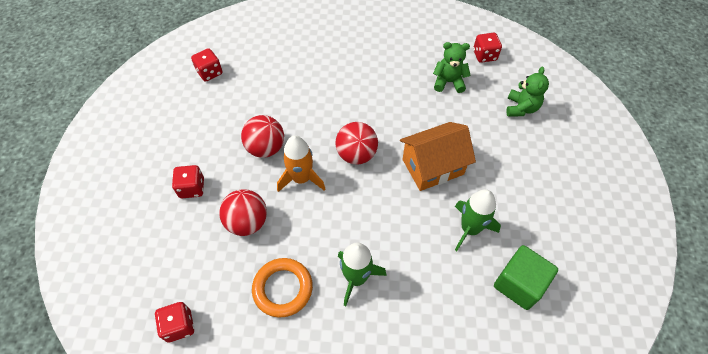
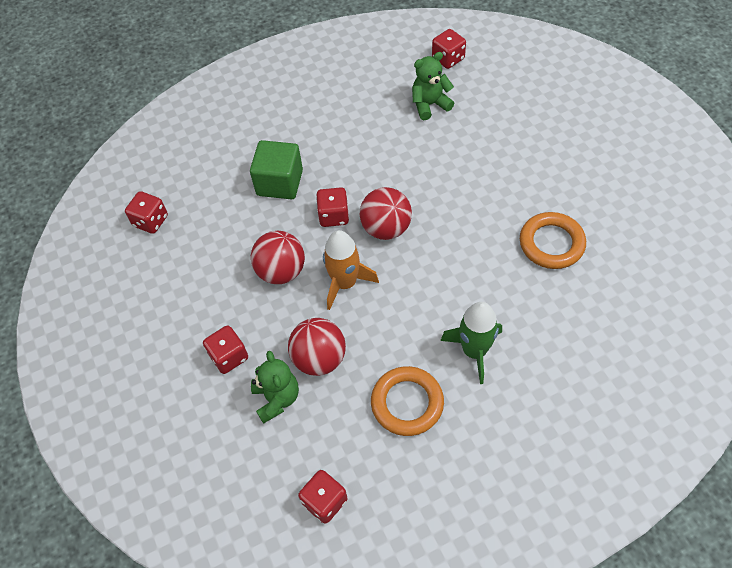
camera: 25 degrees left, 0 degrees up
orange house [400,122,476,191] -> none
green rocket [455,189,501,251] -> orange ring [520,212,586,269]
green cube [494,245,558,310] -> green cube moved to [250,140,303,199]
green teddy bear [506,67,549,117] -> green teddy bear moved to [251,351,299,424]
none -> red dice [316,187,349,227]

